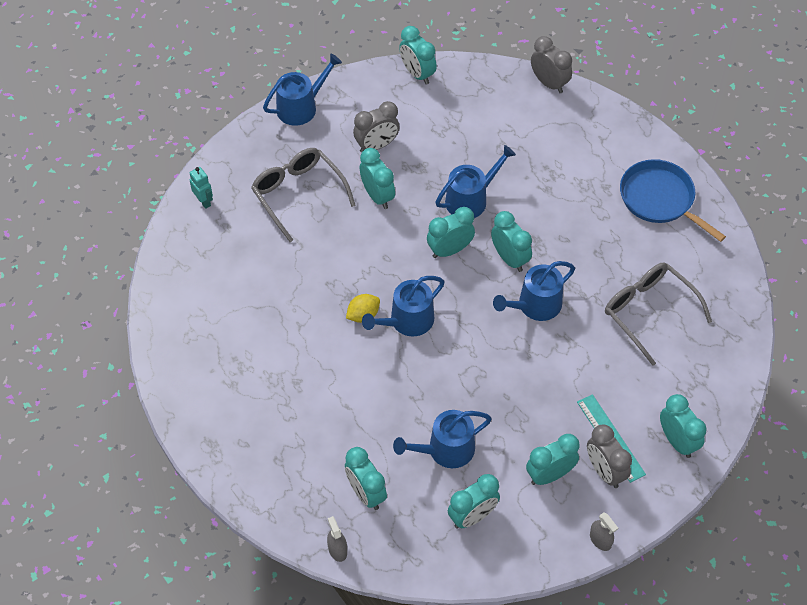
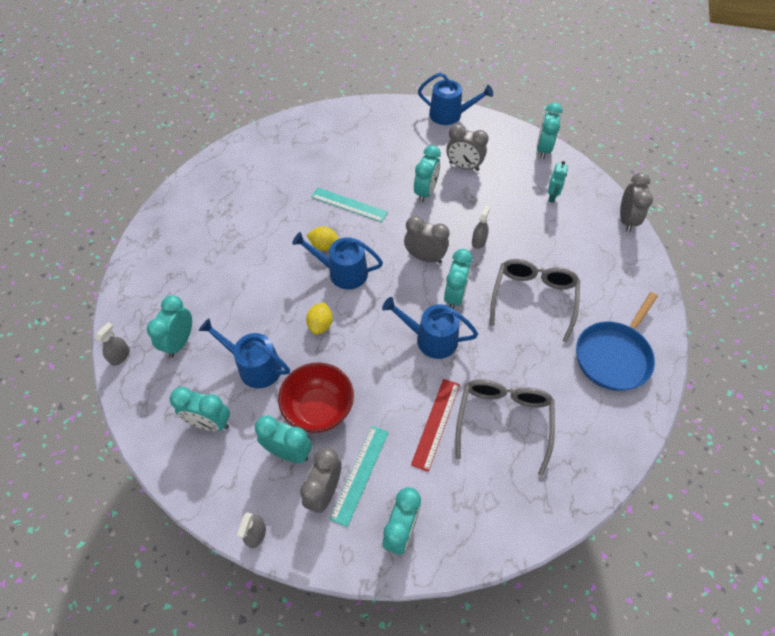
camera: 50 degrees right, 0 degrees up
turquoise robot [190,167,213,209] -> turquoise robot moved to [548,161,568,203]
grey glasses [251,148,356,242] -> grey glasses moved to [490,259,580,343]
turquoise clock [427,207,475,258] -> grey clock [404,216,450,264]
blue watering can [435,145,516,218] -> grey spray bottle [472,206,490,249]
blue pan [620,159,726,242] -> blue pan turned 150 degrees counterclockwise [576,292,658,391]
none -> red bowl [278,363,354,433]
none -> yellow lemon [306,303,333,335]
none -> turquoise ruler [311,188,388,222]
none -> red ruler [411,379,460,472]

